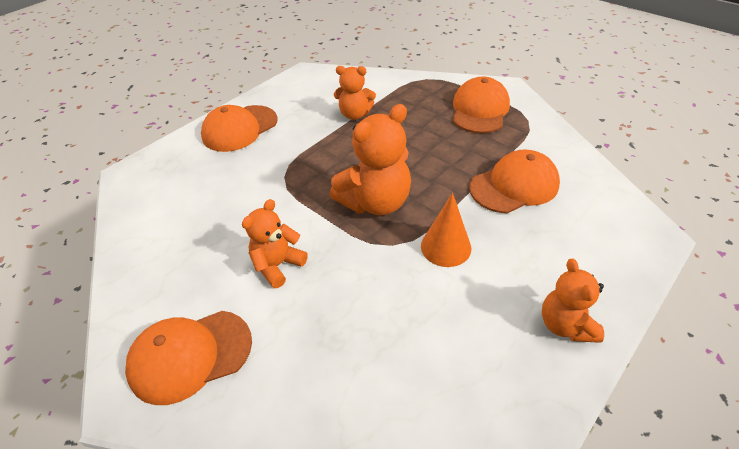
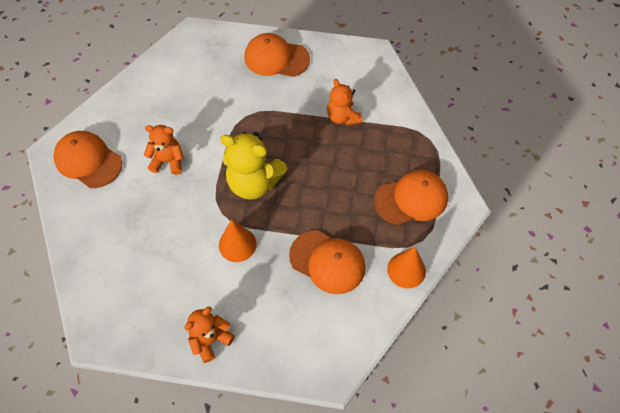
camera: 55 degrees right, 15 degrees up
orange teddy bear [330,104,411,215] -> yellow teddy bear [220,132,288,200]
none -> orange cone [387,247,426,289]

